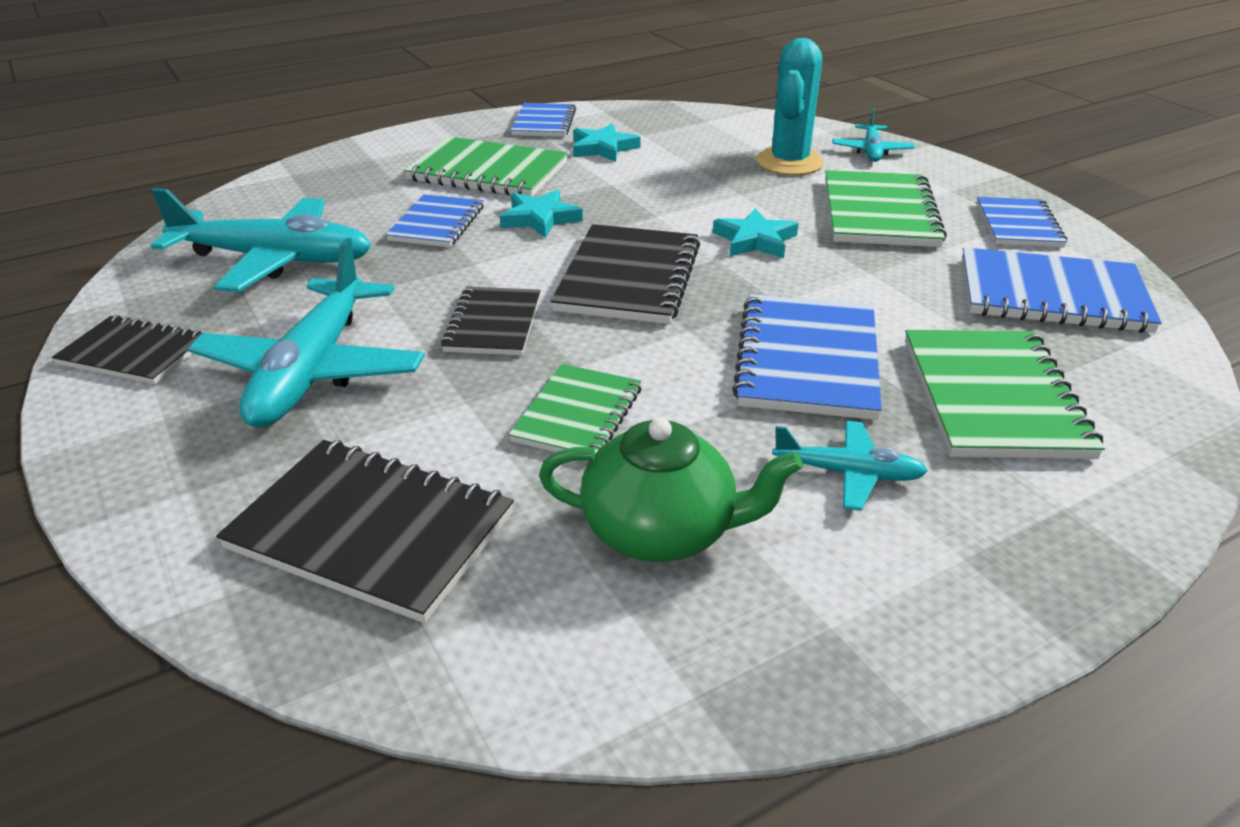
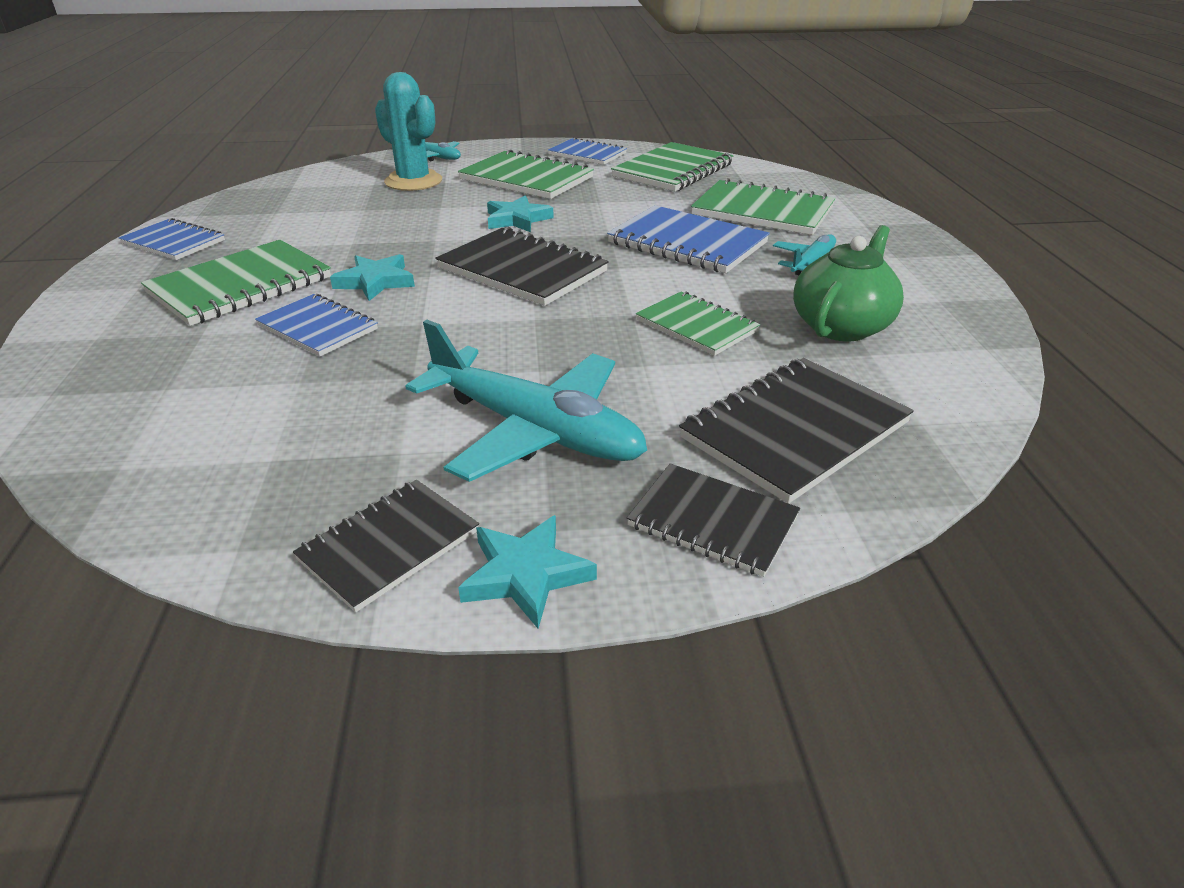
camera: 65 degrees left, 0 degrees up
turquoise plane [151,188,371,292] -> none
black notebook [441,287,541,355] -> black notebook moved to [627,463,800,577]
turquoise star [573,123,641,162] -> turquoise star moved to [458,515,597,628]
blue notebook [962,247,1162,333] -> green notebook [611,142,734,192]

